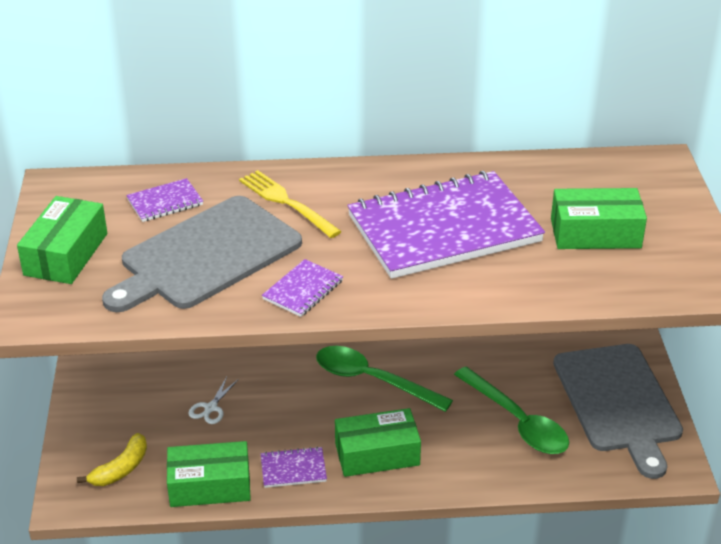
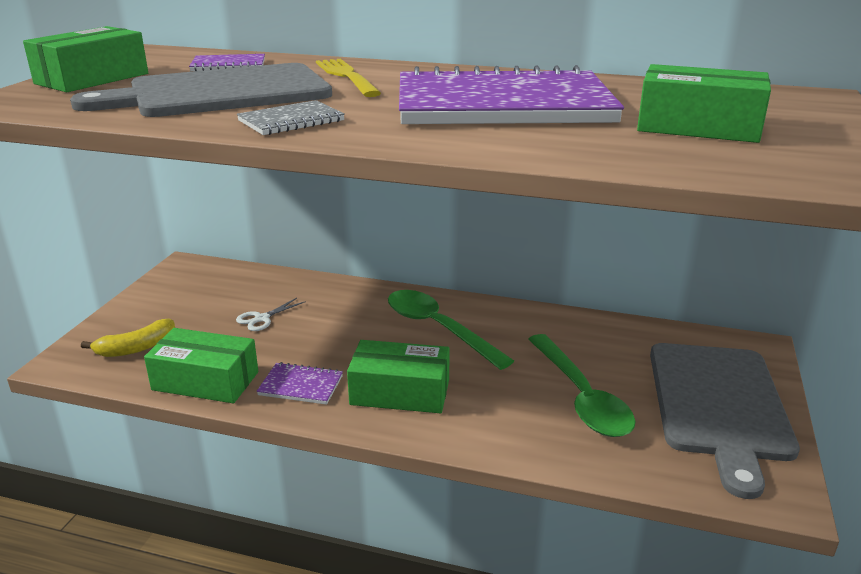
camera: 20 degrees right, 10 degrees down
purple notebook [262,259,343,317] -> grey notebook [237,100,345,135]

